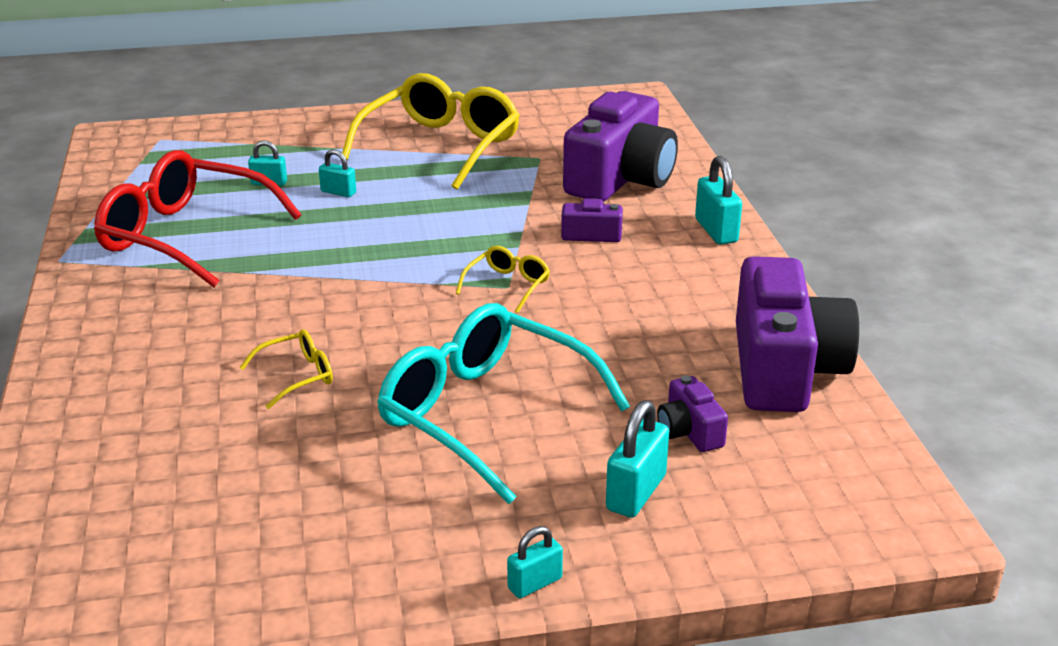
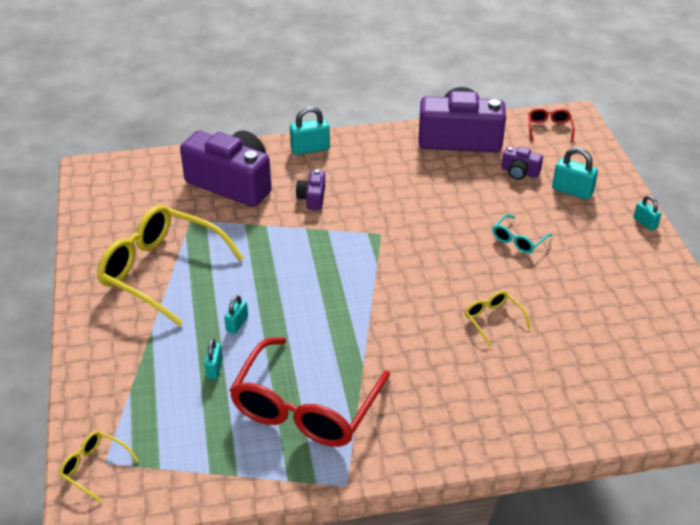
camera: 90 degrees left, 10 degrees up
turquoise glasses [377,303,630,504] -> turquoise glasses [492,214,552,254], size x0.44
yellow glasses [456,246,550,313] -> yellow glasses moved to [59,431,139,503]
purple camera [657,375,728,452] -> purple camera turned 45 degrees clockwise [501,147,543,180]
none -> red glasses [528,108,575,143]

